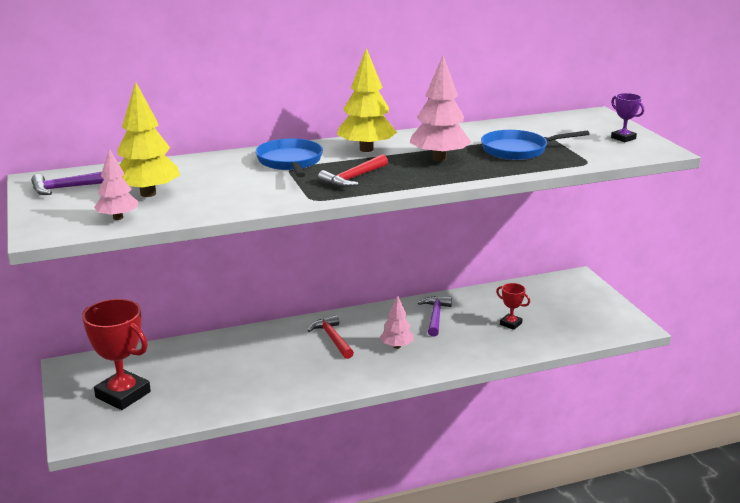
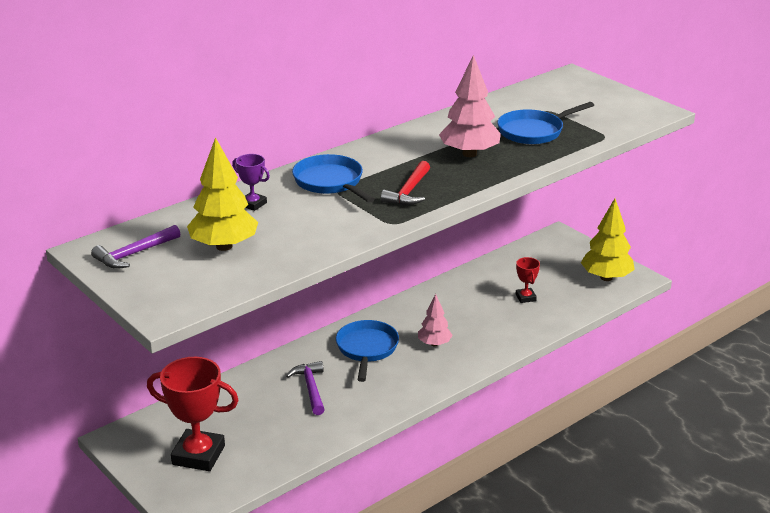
camera: 20 degrees left, 5 degrees up
pink tree [94,149,138,220] -> none
red hammer [307,315,354,359] -> blue pan [336,320,399,382]
yellow tree [337,48,397,152] -> yellow tree moved to [581,198,635,281]
purple hammer [418,296,452,337] -> purple hammer moved to [286,361,325,415]
red trophy [496,283,530,330] -> red trophy turned 60 degrees clockwise [516,257,540,303]
purple trophy [611,93,644,142] -> purple trophy moved to [232,154,270,211]

